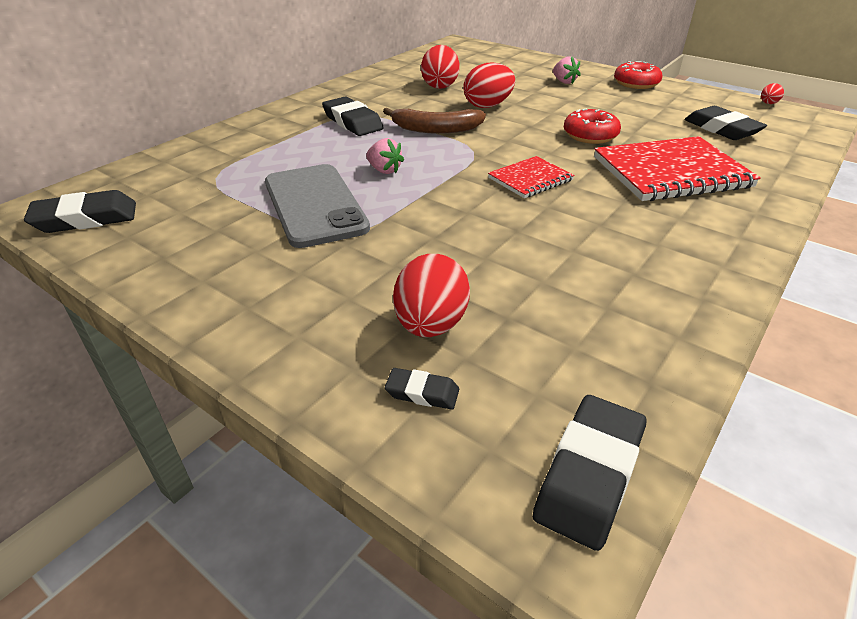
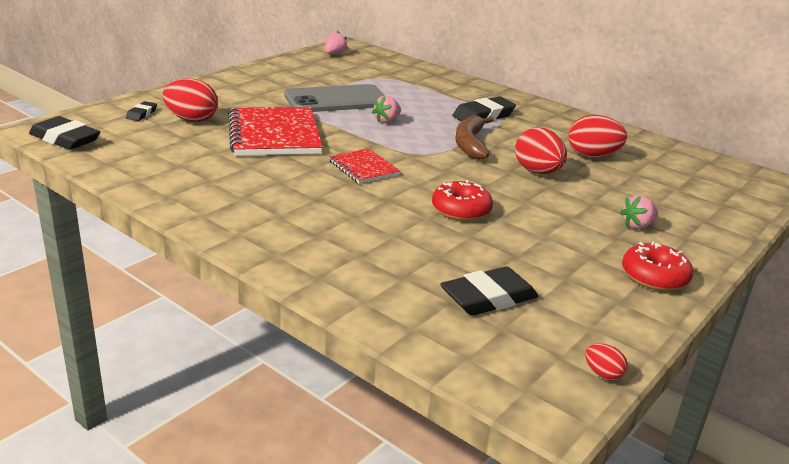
camera: 90 degrees right, 10 degrees down
black eraser [24,190,136,233] -> pink strawberry [325,31,348,54]
red notebook [594,136,760,201] -> red notebook moved to [228,107,323,156]

